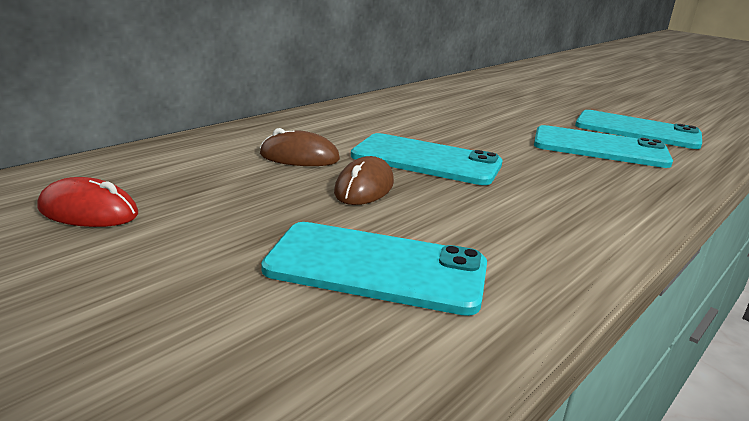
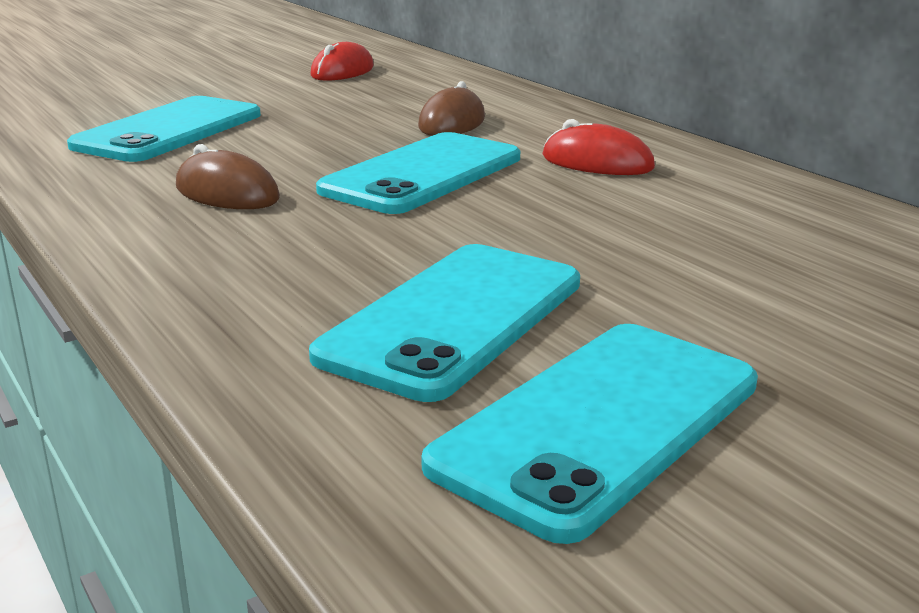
camera: 105 degrees right, 0 degrees up
brown mouse [334,156,394,205] -> brown mouse moved to [176,144,280,209]
none -> red mouse [542,119,655,175]

